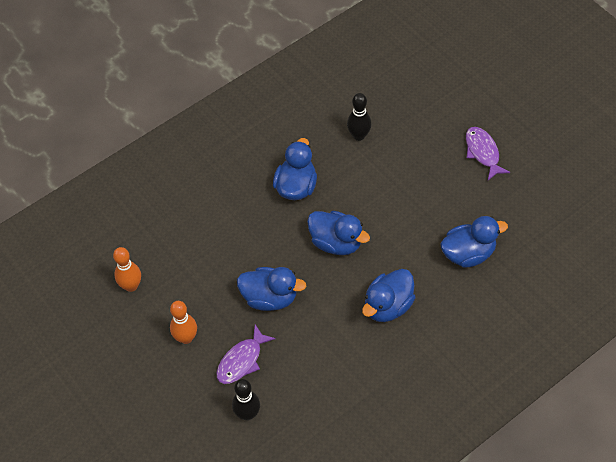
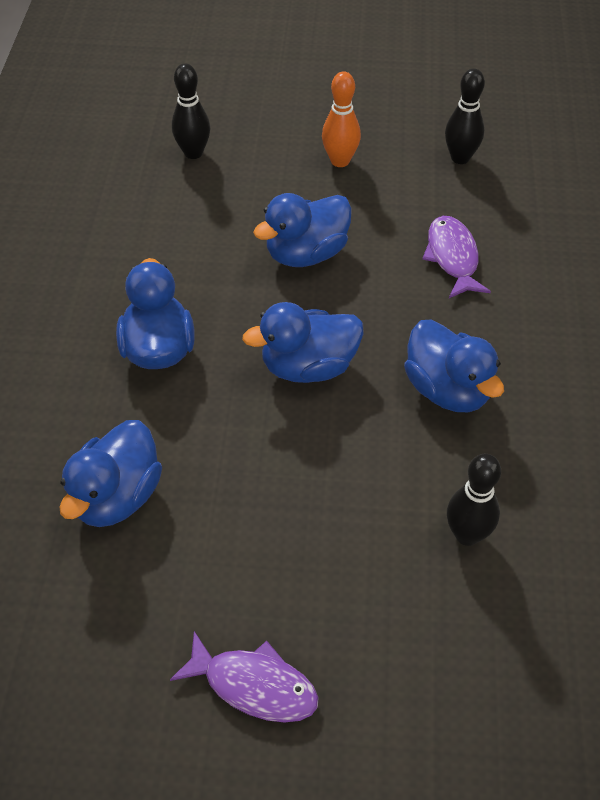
camera: 130 degrees right, 5 degrees down
orange bowling pin [113,247,141,292] -> black bowling pin [445,68,485,164]
purple fish [216,325,276,384] -> purple fish moved to [422,216,491,298]

